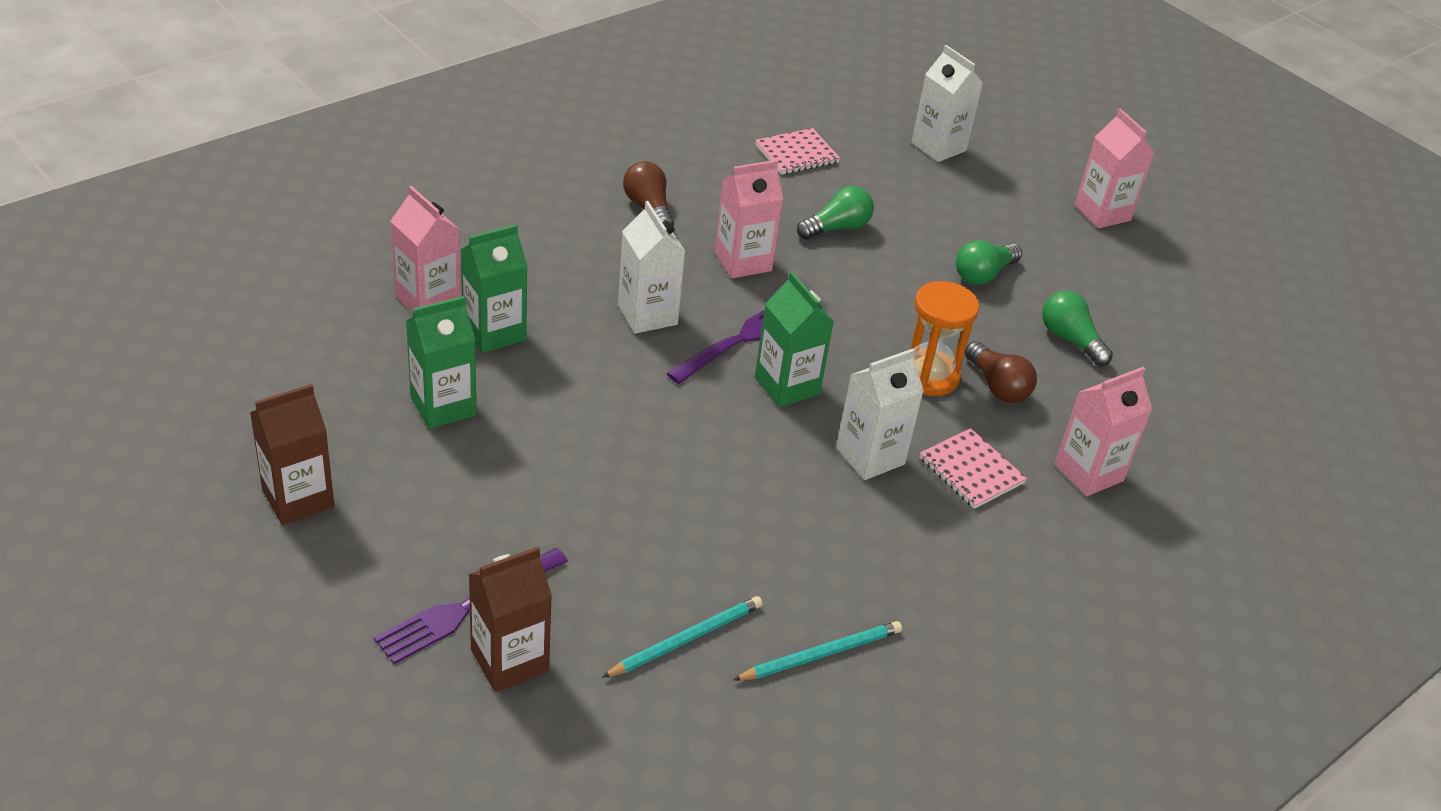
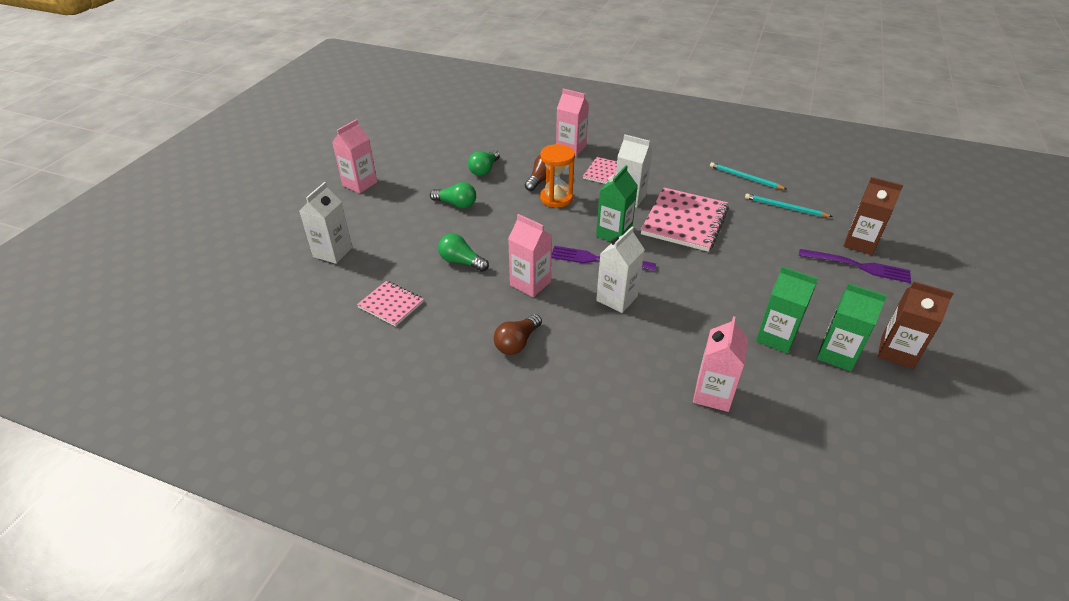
camera: 115 degrees left, 0 degrees up
green carton [461,224,528,353] -> green carton moved to [817,283,887,371]
none -> pink notebook [641,188,729,252]

